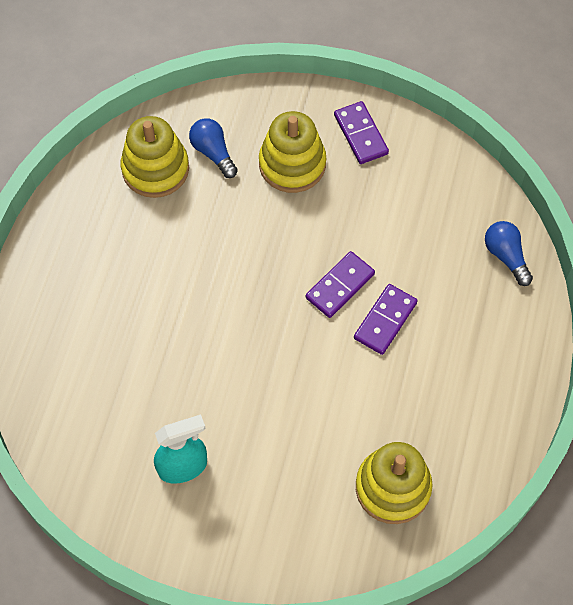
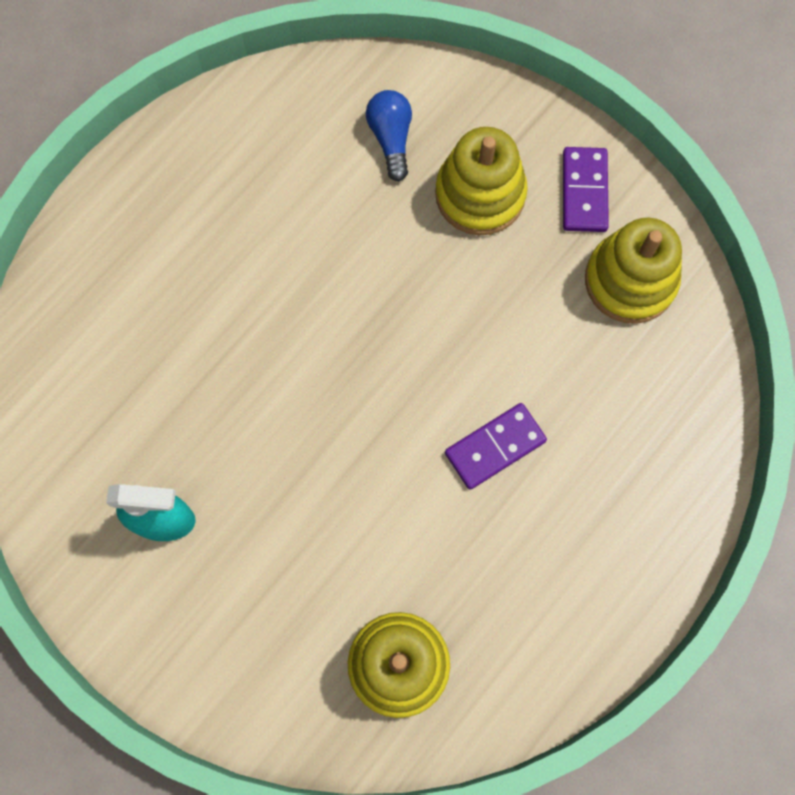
camera: 25 degrees right, 10 degrees up
yellow stacking toy [121,116,189,198] -> yellow stacking toy moved to [585,218,682,324]
purple domino [305,251,375,318] -> none
blue light bulb [485,221,533,286] -> none

